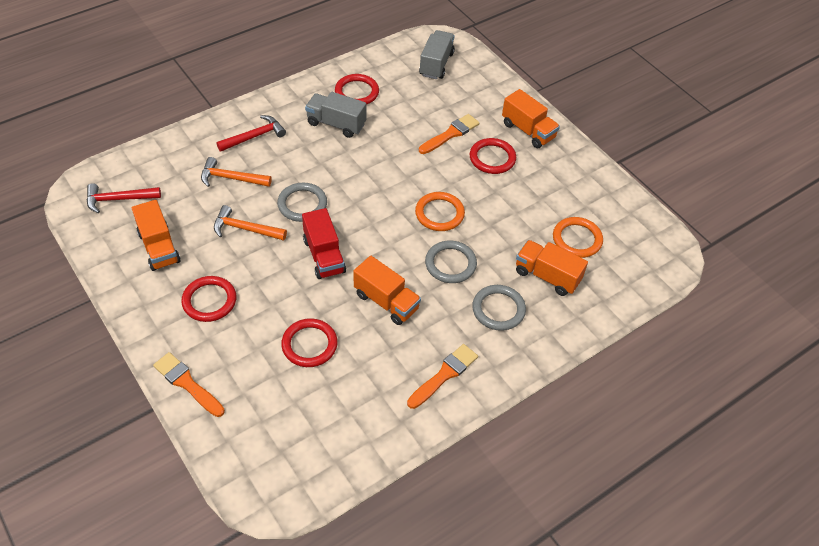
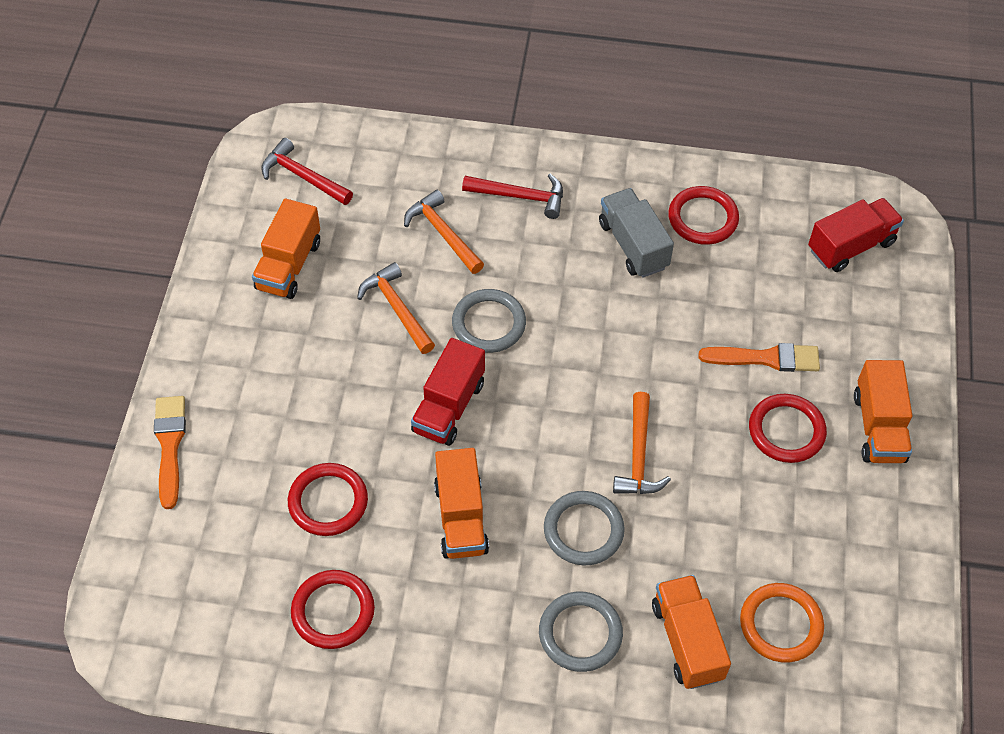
camera: 45 degrees right, 5 degrees up
red ring [181,276,236,322] -> red ring moved to [291,570,375,649]
orange brush [407,344,478,409] -> none
orange ring [415,192,465,231] -> orange hammer [613,392,671,494]
grey truck [419,30,455,79] -> red truck [808,198,904,272]

